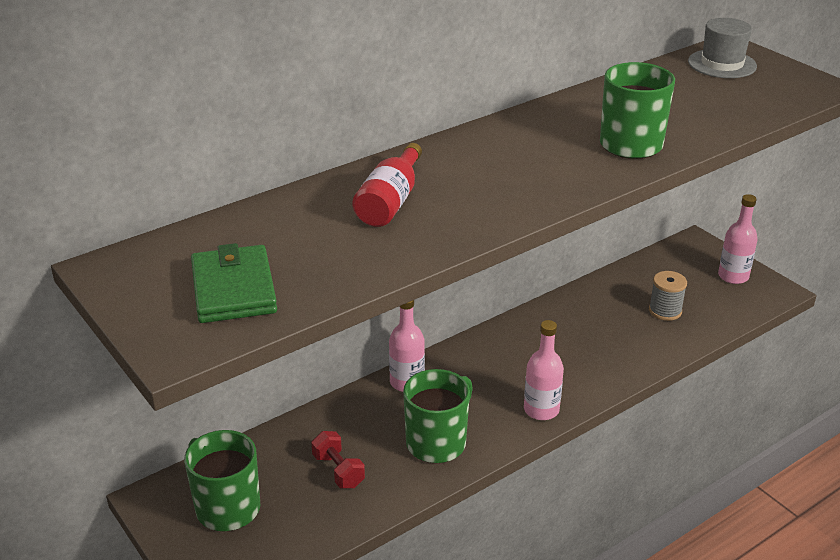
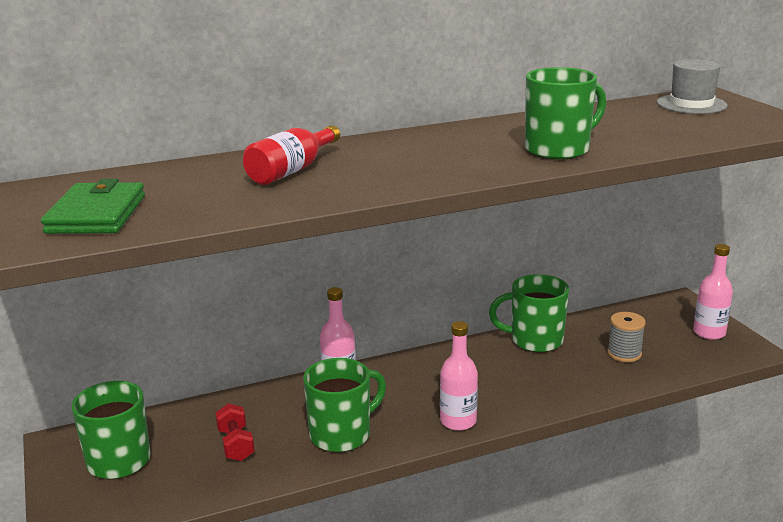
camera: 15 degrees right, 10 degrees down
none -> green mug [489,274,569,353]

